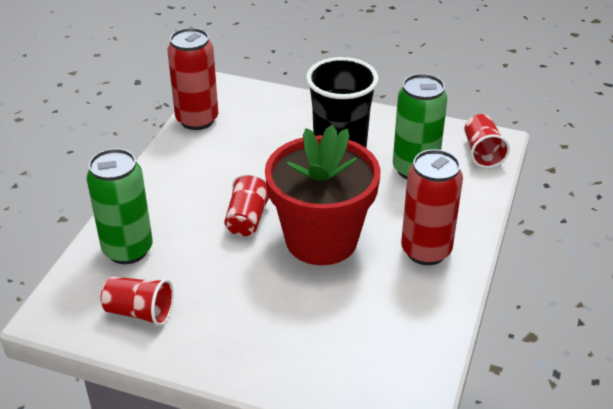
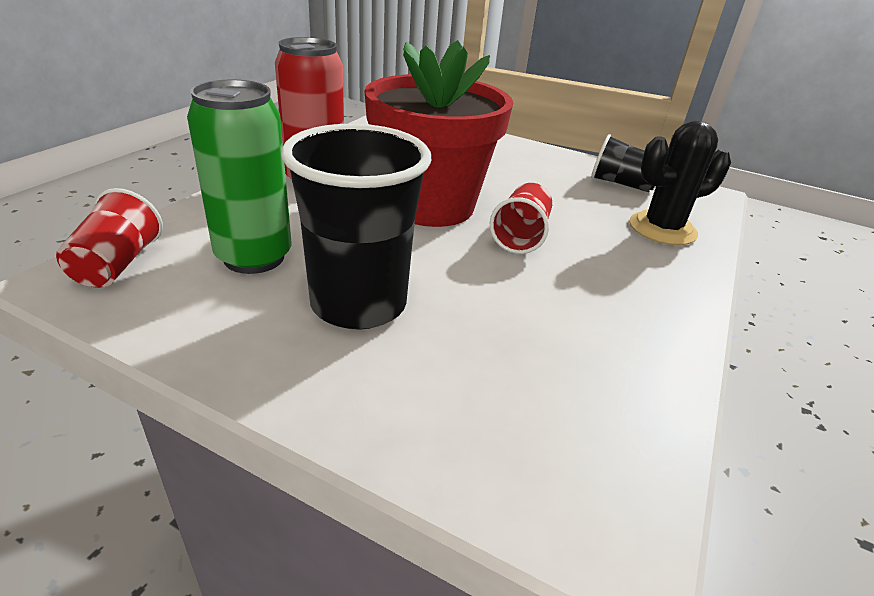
camera: 175 degrees left, 5 degrees down
green can [86,148,153,264] -> black cactus [630,120,731,245]
red cup [101,276,174,326] -> black cup [591,134,654,192]
red can [167,28,218,130] -> none

